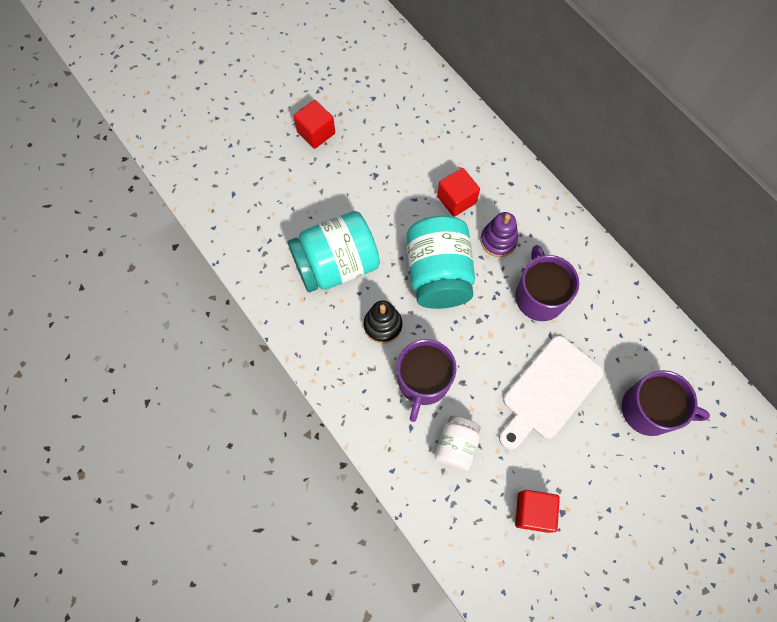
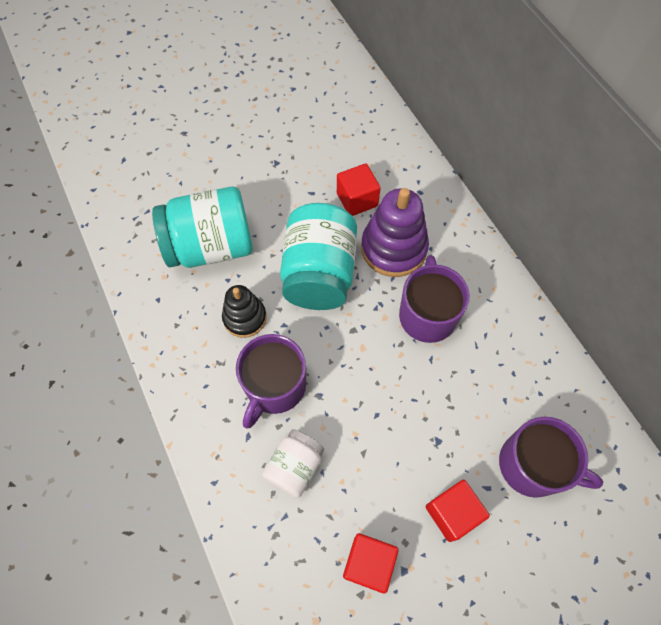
camera: 10 degrees right, 5 degrees down
red cube [294,100,335,149] -> red cube moved to [426,480,490,542]
purple stacking toy [480,212,518,257] -> purple stacking toy [361,188,429,277], size x1.60
white cutting board [499,335,604,450] -> none

